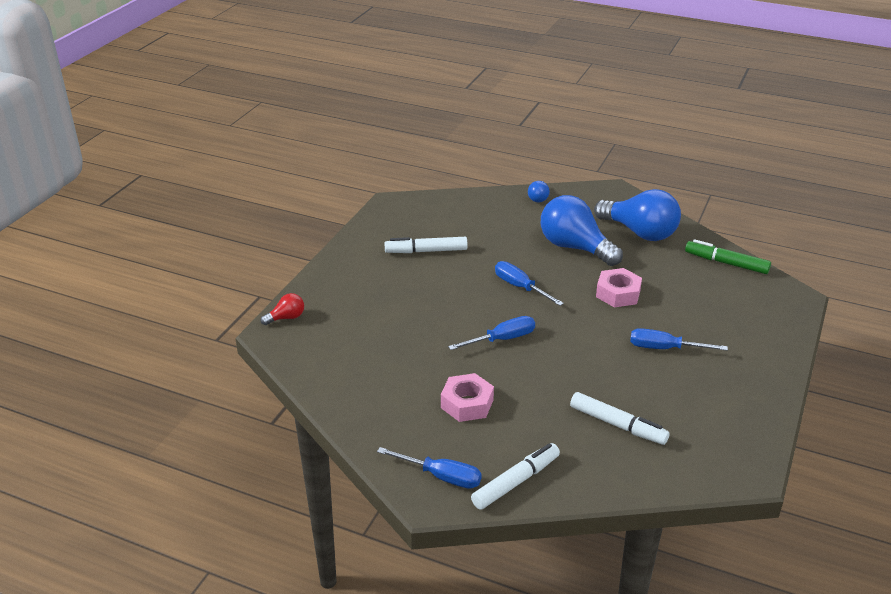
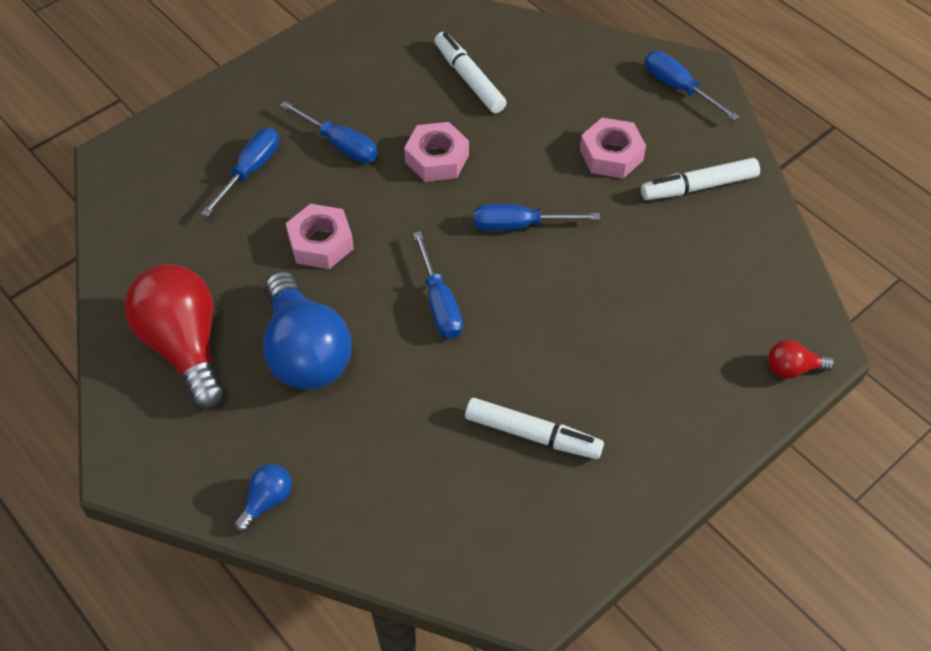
camera: 155 degrees left, 20 degrees up
white marker [471,443,560,510] -> white marker moved to [641,158,760,200]
blue light bulb [594,189,681,241] -> red light bulb [124,264,225,409]
green marker [685,239,771,274] -> none
none -> blue screwdriver [201,128,279,217]
none -> pink nut [404,122,469,182]

